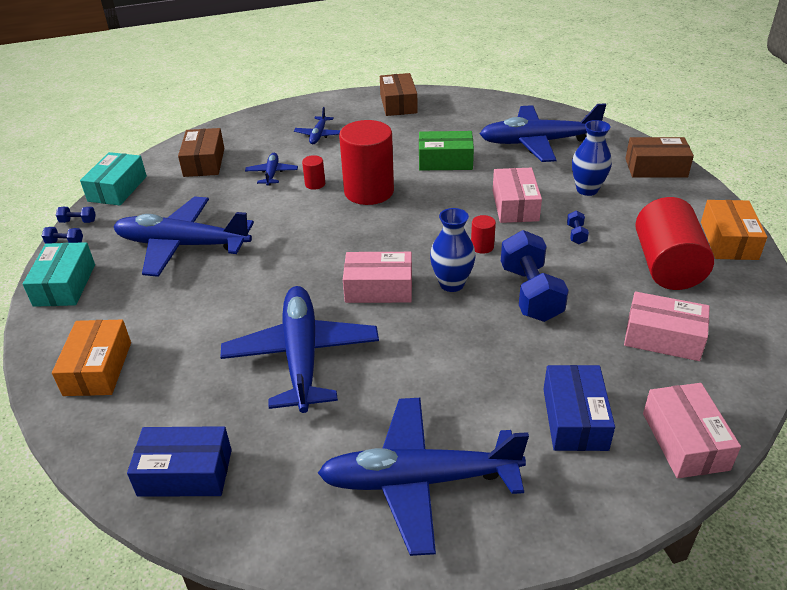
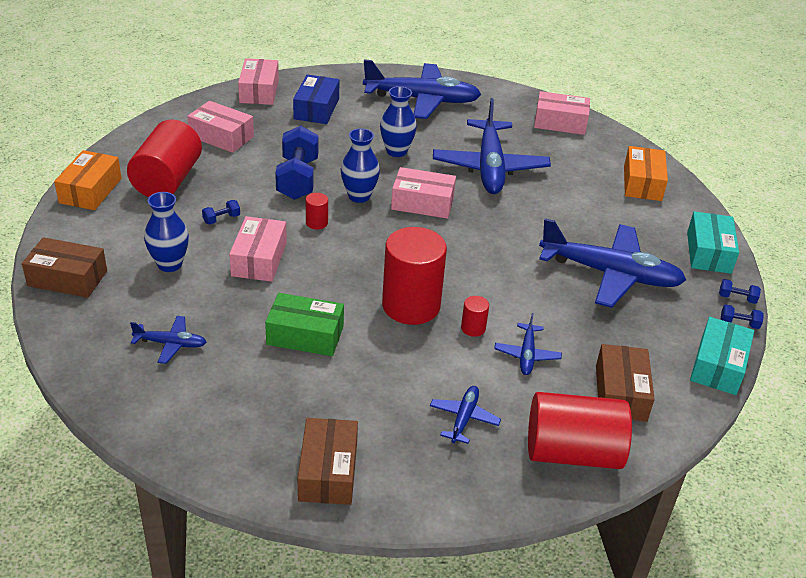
camera: 175 degrees left, 0 degrees up
blue box [127,426,232,497] -> pink box [534,91,590,135]
blue plane [480,103,606,162] -> blue plane [130,316,207,364], size x0.46
blue dumbbell [567,210,589,244] -> blue dumbbell turned 45 degrees clockwise [202,200,240,224]
none -> blue vase [380,86,417,157]
none -> red cylinder [528,392,632,469]

